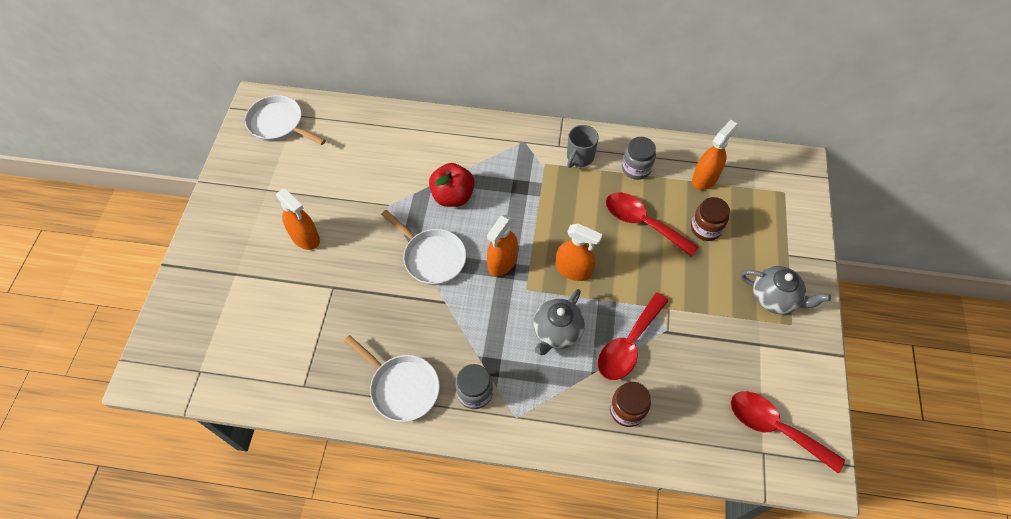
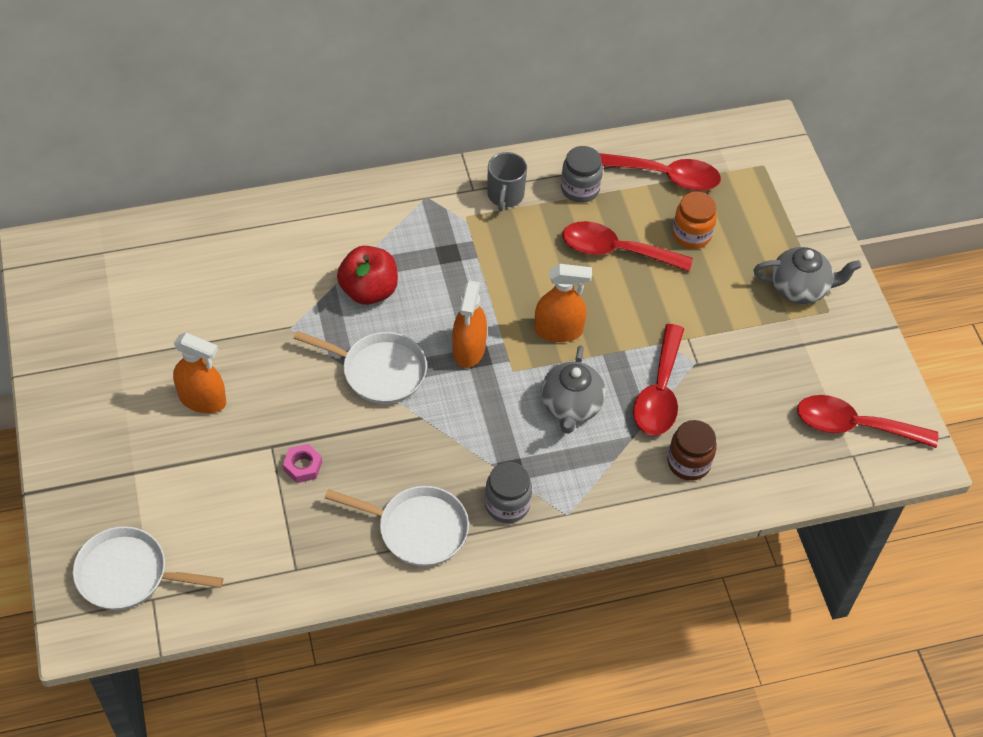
camera: 25 degrees left, 5 degrees down
white pan [245,95,326,145] -> white pan moved to [73,526,223,610]
brown jar [691,197,730,241] -> orange jar [672,192,717,249]
orange spray bottle [692,120,738,190] -> red spoon [599,153,721,191]
none -> pink nut [283,444,322,483]

